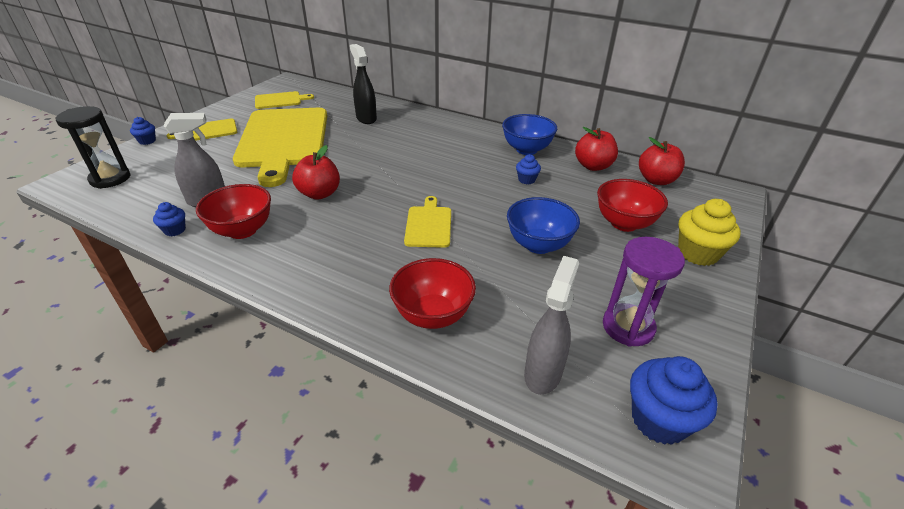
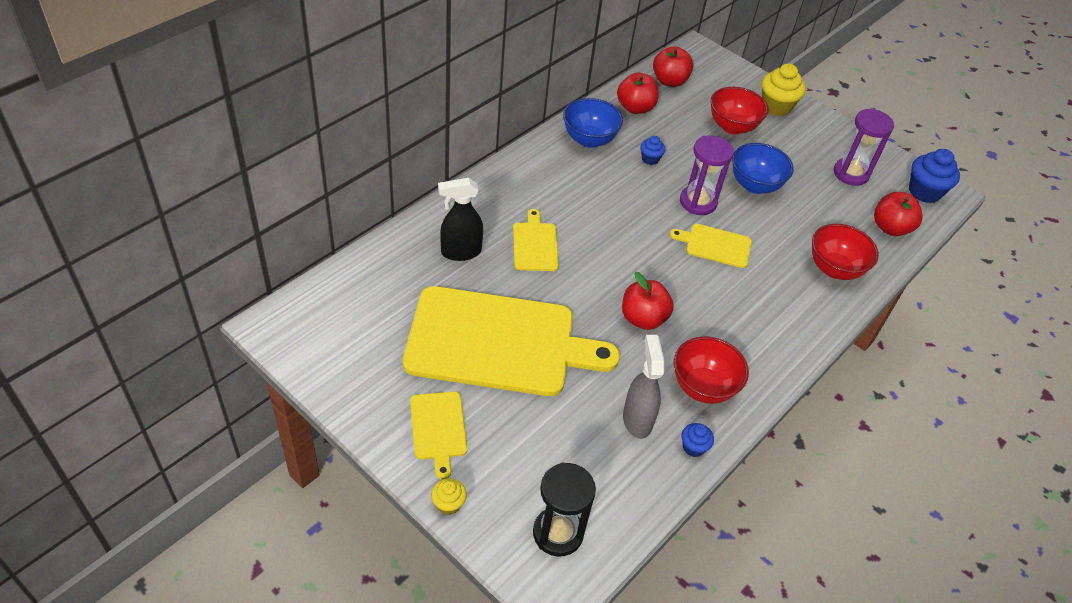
camera: 80 degrees left, 10 degrees up
blue cupcake [130,117,156,145] -> yellow cupcake [431,478,467,515]
yellow cutting board [255,91,314,109] -> yellow cutting board moved to [513,209,559,271]
grey spray bottle [524,256,579,395] -> red apple [874,192,923,236]
none -> purple hourglass [680,135,734,215]

